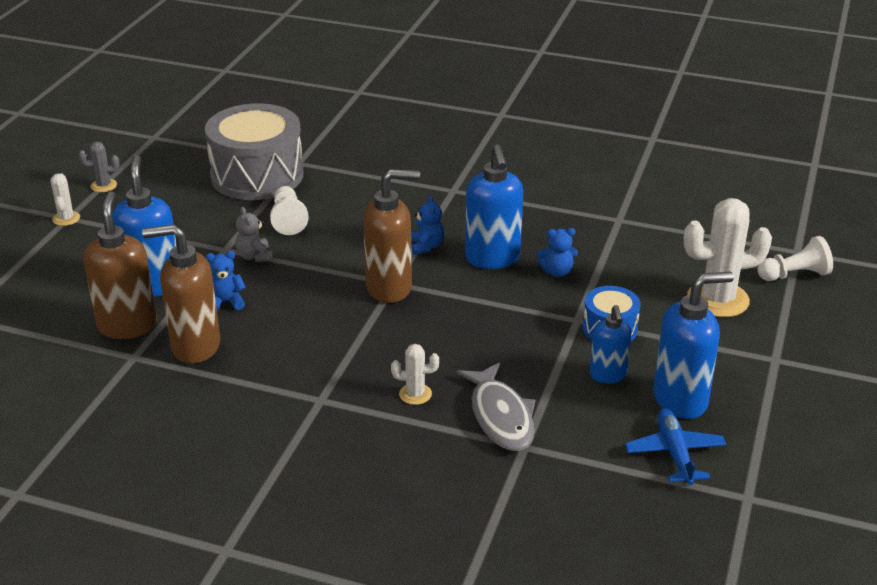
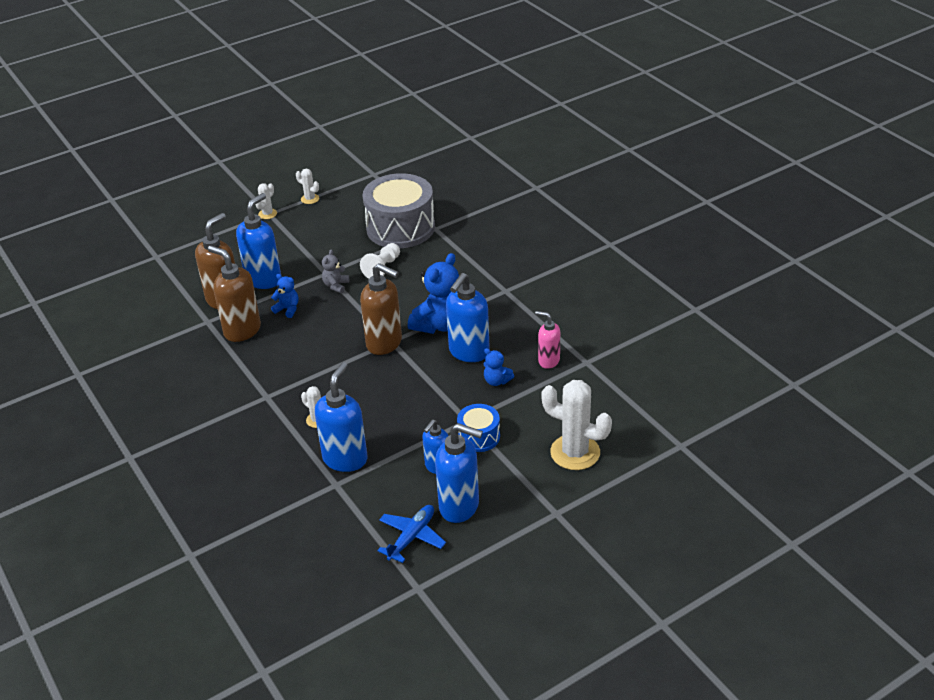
camera: 40 degrees right, 5 degrees up
grey cactus [79,142,120,192] -> white cactus [296,169,319,204]
blue teddy bear [411,195,444,255] -> blue teddy bear [408,253,459,334], size x2.00
grey fish [456,362,536,451] -> blue soap dispenser [315,362,368,472]
white pawn [757,236,833,281] -> none
none -> pink soap dispenser [535,311,560,369]

